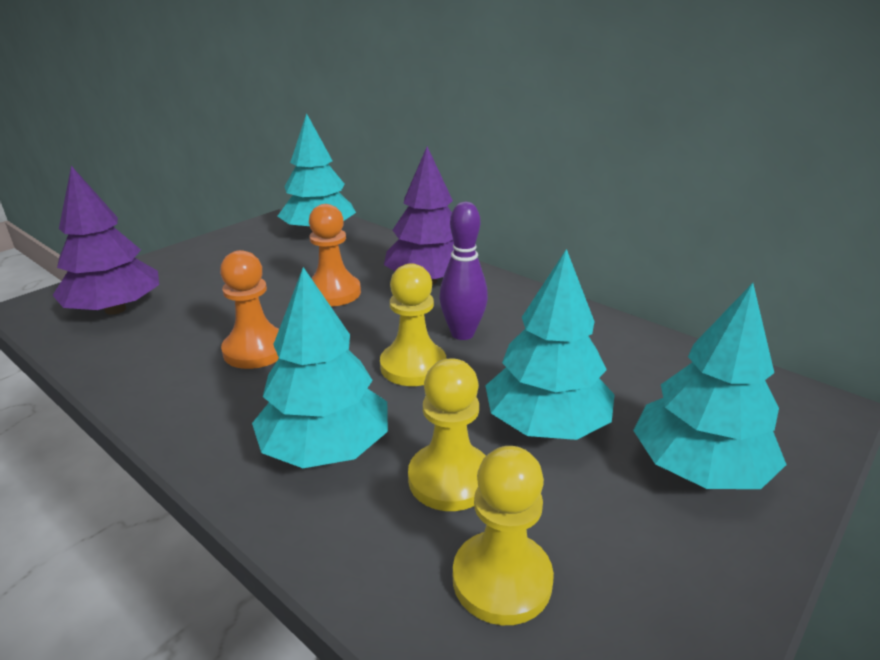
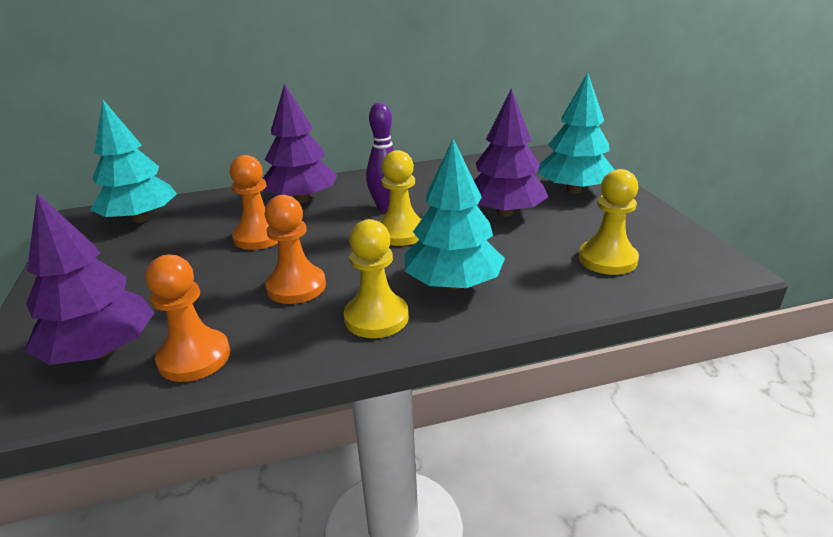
camera: 55 degrees left, 0 degrees up
yellow pawn [408,359,486,511] -> yellow pawn moved to [344,219,409,338]
turquoise tree [485,249,615,440] -> purple tree [474,88,548,217]
none -> orange pawn [145,255,230,382]

